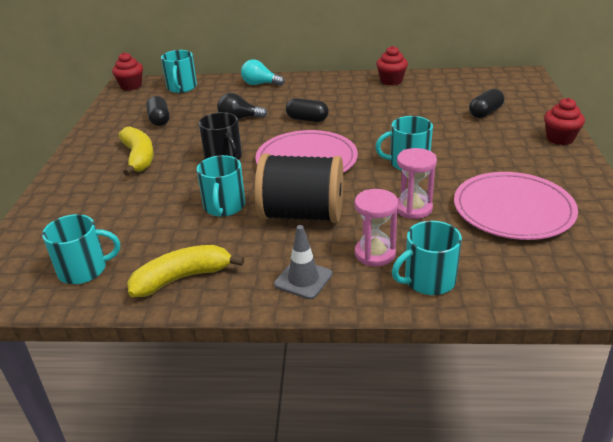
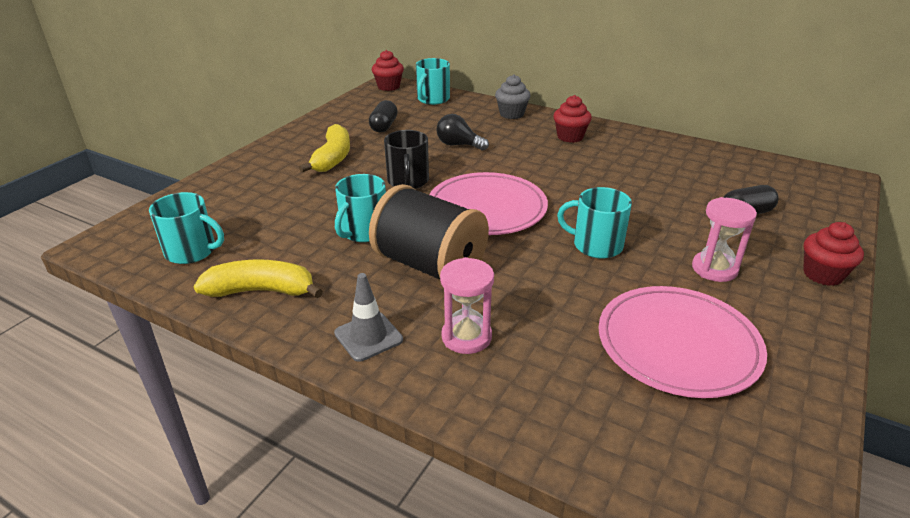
camera: 25 degrees right, 0 degrees up
turquoise light bulb [241,59,285,86] -> grey cupcake [495,74,531,119]
black capsule [286,98,329,122] -> none
red cupcake [376,46,408,85] -> red cupcake moved to [553,95,592,143]
turquoise mug [392,221,462,295] -> none
pink hourglass [397,148,437,219] -> pink hourglass moved to [692,197,757,282]

